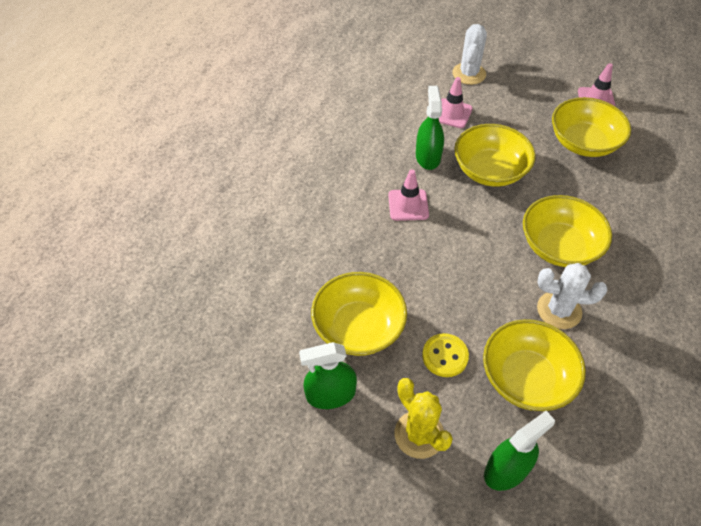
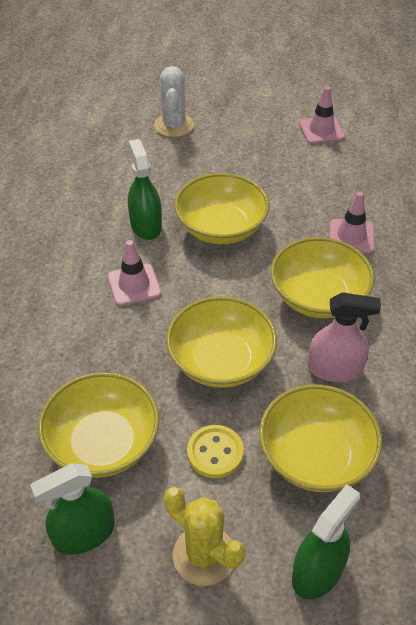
camera: 15 degrees left, 5 degrees down
pink traffic cone [439,77,473,128] -> pink traffic cone moved to [329,192,374,254]
white cactus [537,263,607,329] -> pink spray bottle [308,292,381,382]
yellow bowl [552,97,631,157] -> yellow bowl moved to [166,296,277,388]

